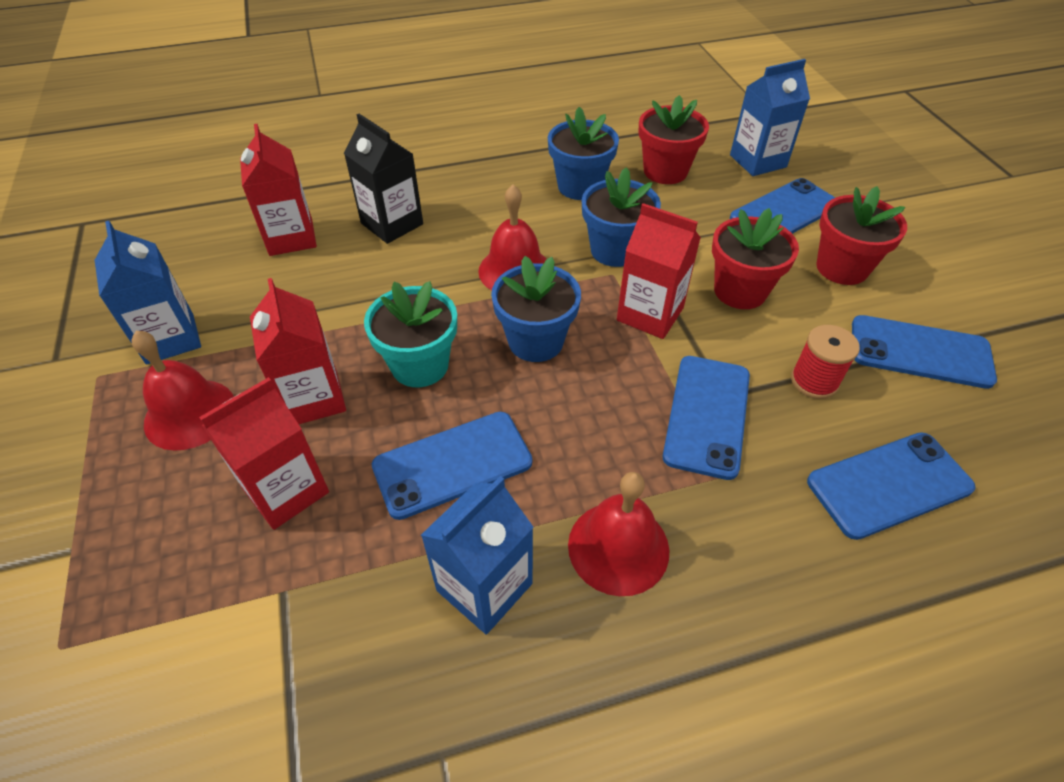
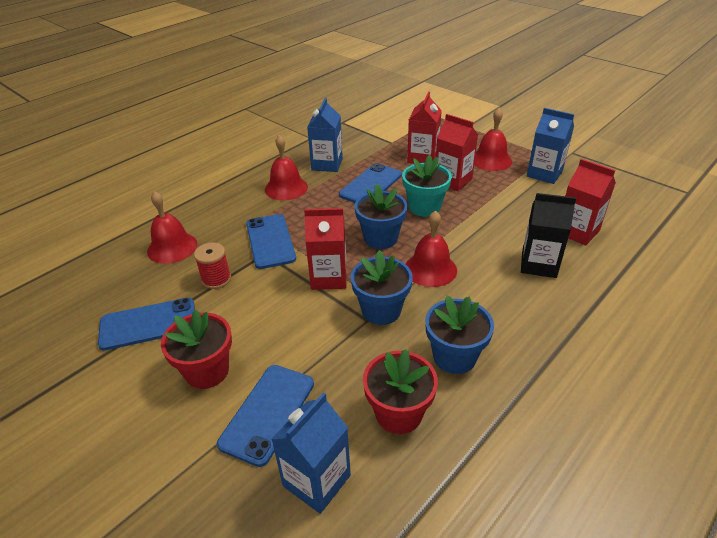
camera: 150 degrees right, 10 degrees down
red flower pot [712,208,799,309] -> none
blue phone [807,432,976,540] -> red bell [147,191,197,264]

